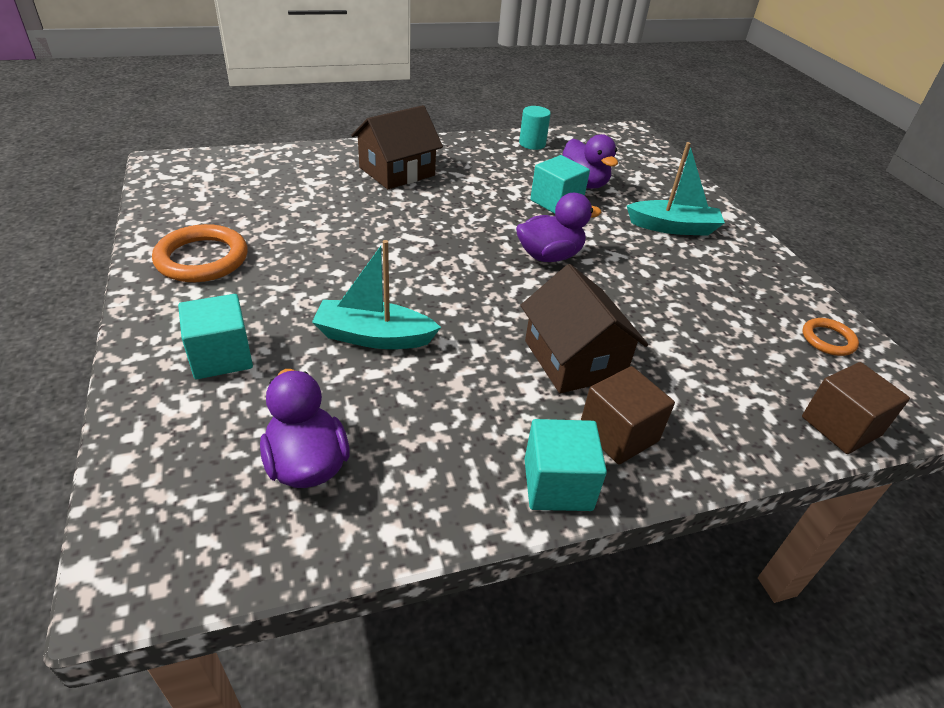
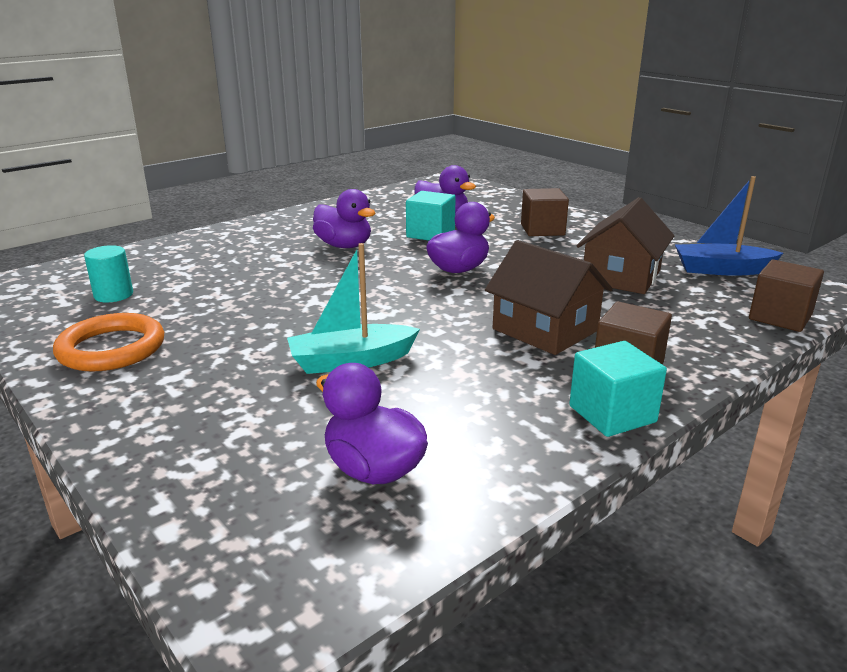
camera: 20 degrees left, 15 degrees down
turquoise cube [178,294,253,379] -> none
brown house [351,105,443,189] -> brown house moved to [576,197,674,294]
turquoise cylinder [519,106,551,150] -> turquoise cylinder moved to [84,245,133,302]
turquoise boat [627,142,725,236] -> brown cube [521,188,569,236]
orange ring [802,318,859,356] -> blue boat [675,176,783,276]
none -> purple duck [313,189,376,248]

